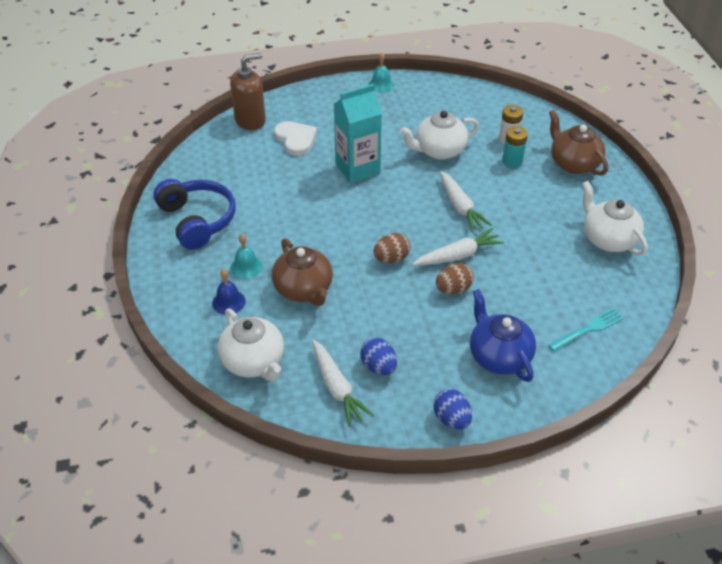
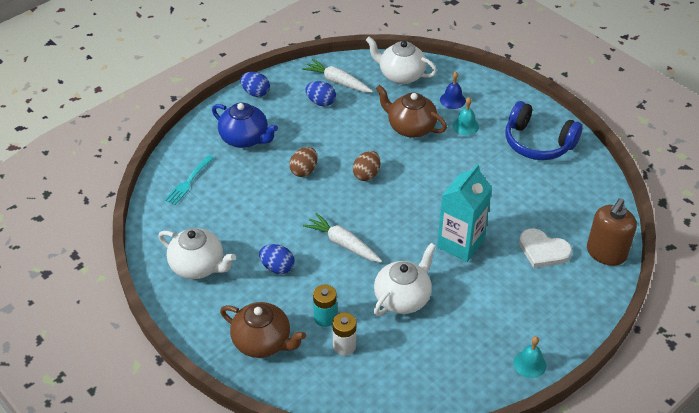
camera: 150 degrees right, 0 degrees up
white carrot [412,228,504,266] -> none
none -> blue egg [259,244,294,274]

